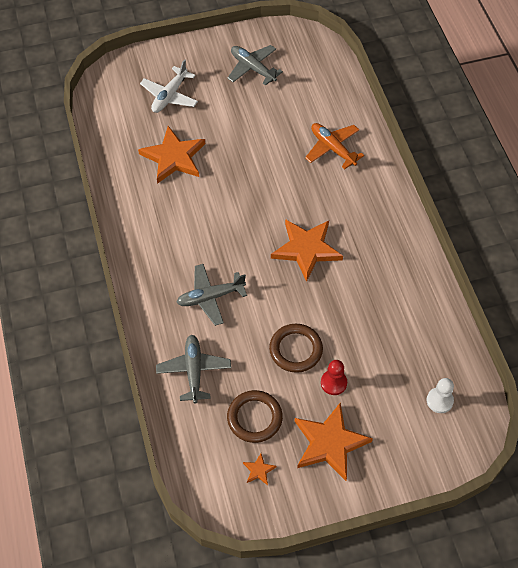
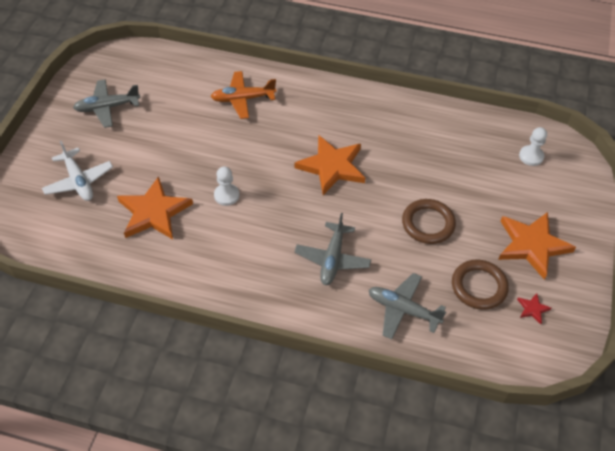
camera: 60 degrees left, 5 degrees down
orange star [243,453,276,485] -> red star [517,293,551,324]
red pawn [321,360,347,395] -> none
none -> white pawn [214,166,239,206]

